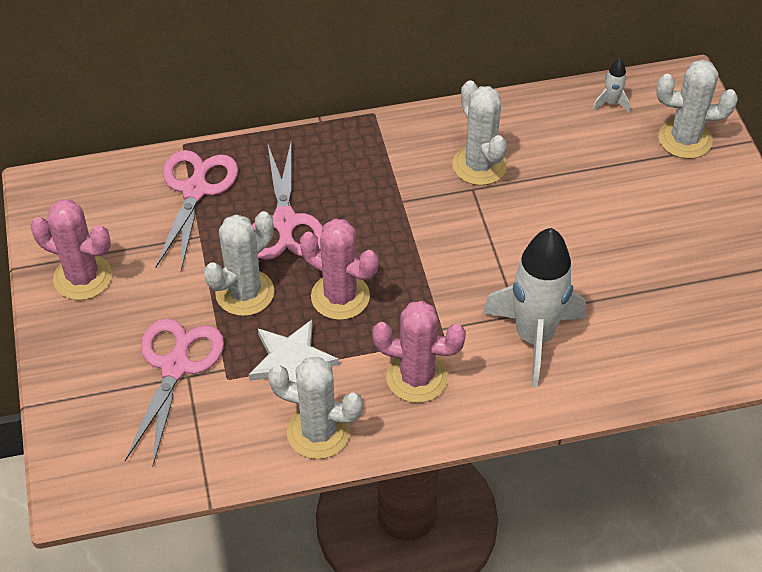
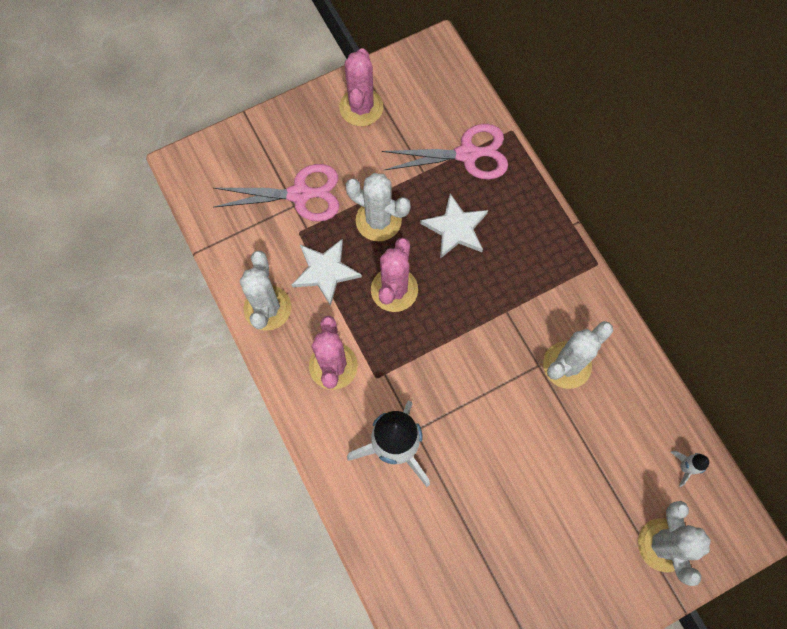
camera: 75 degrees right, 20 degrees up
pink scissors [252,143,323,260] -> white star [420,193,488,258]

